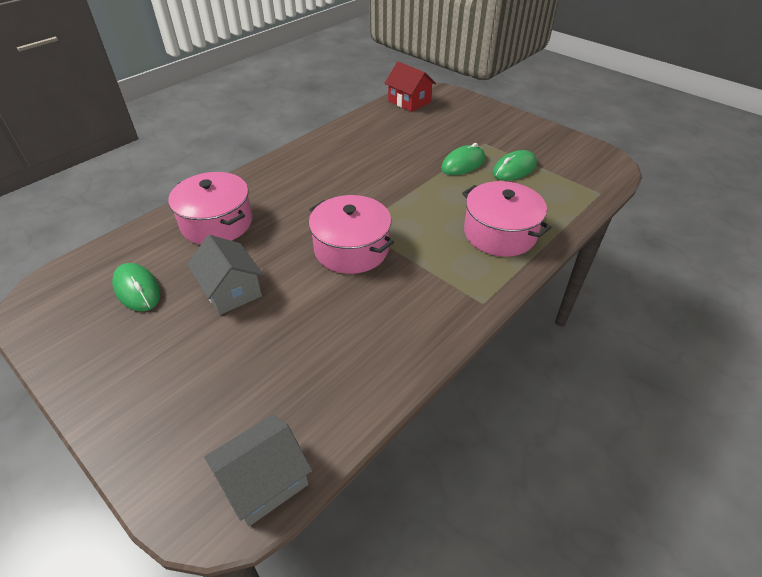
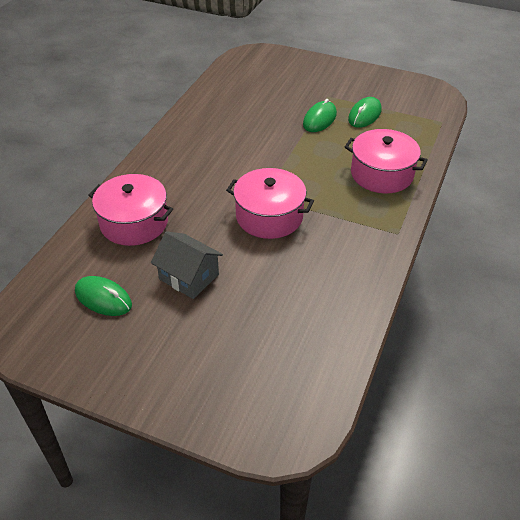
camera: 20 degrees left, 0 degrees up
grey house [204,414,312,526] -> none
red house [385,61,436,112] -> none

